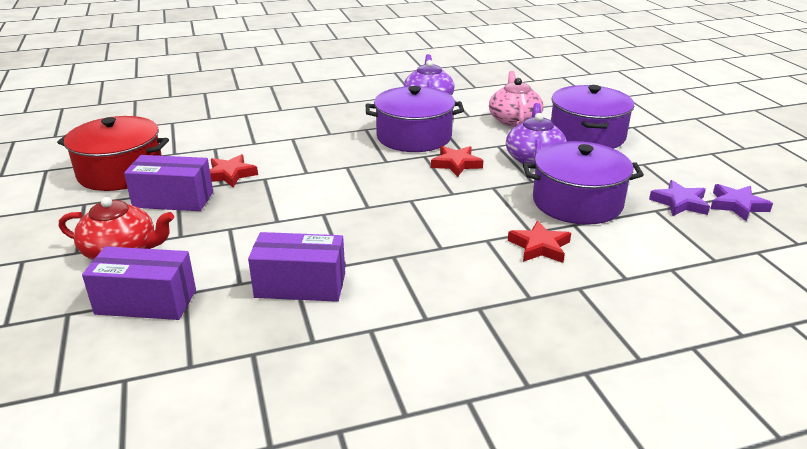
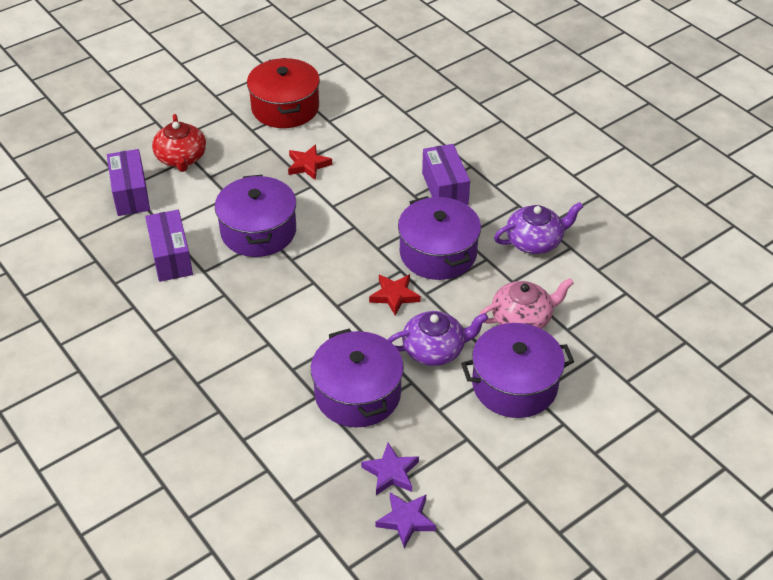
camera: 70 degrees right, 15 degrees up
purple box [124,155,213,211] -> purple box moved to [422,144,470,205]
red star [508,220,571,263] -> none
none -> purple pot [215,175,296,257]

